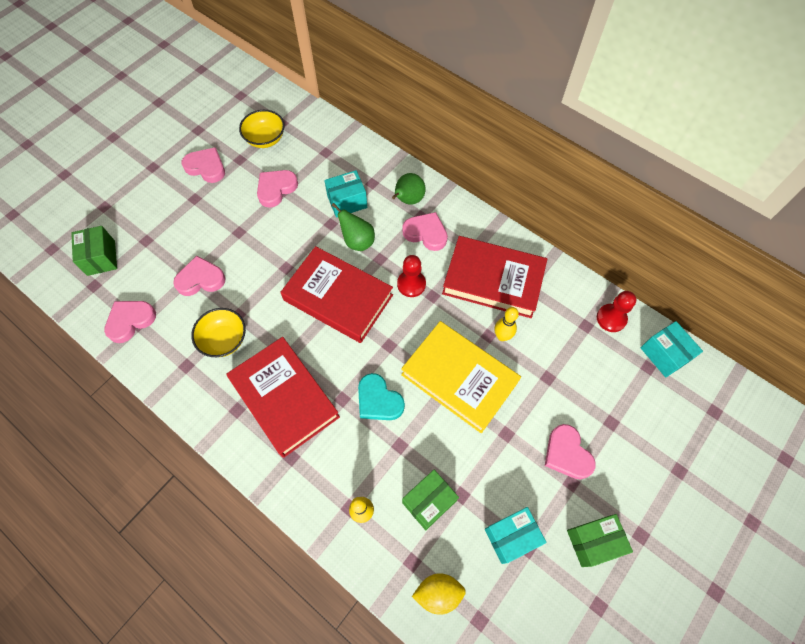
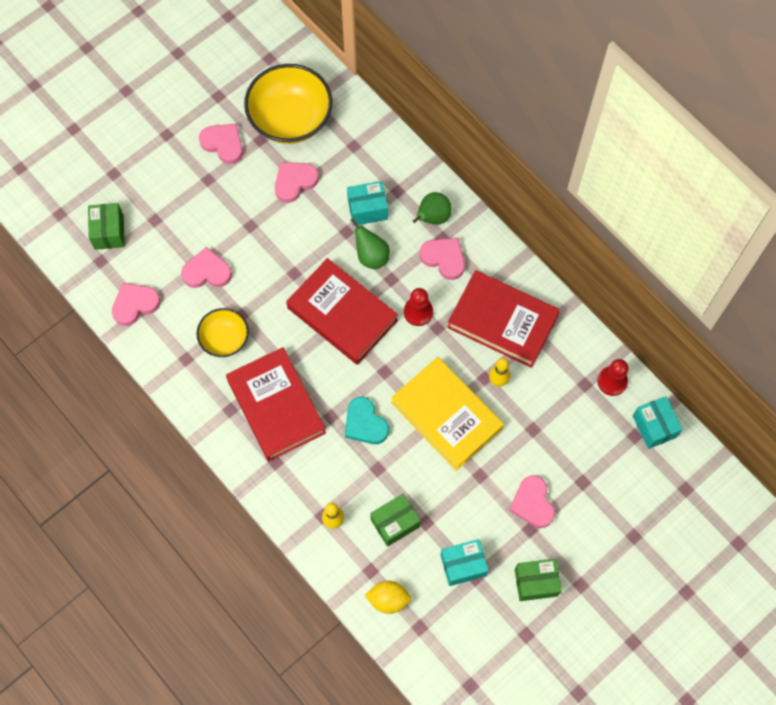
camera: 10 degrees right, 5 degrees up
yellow bowl [239,110,285,148] -> yellow bowl [244,64,332,144], size x1.77

